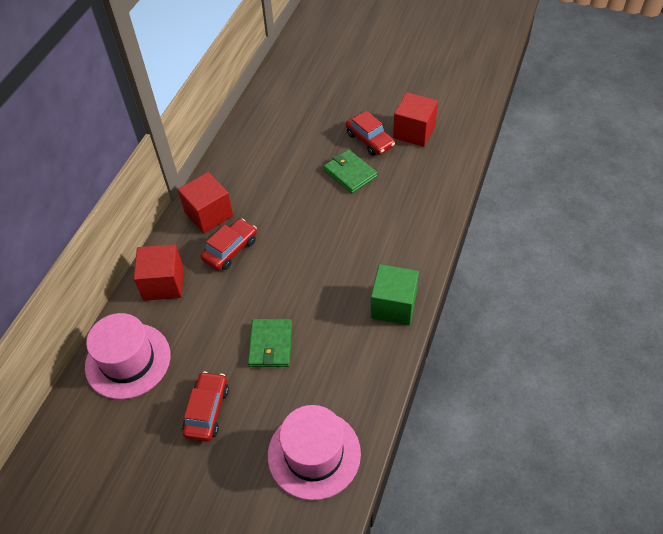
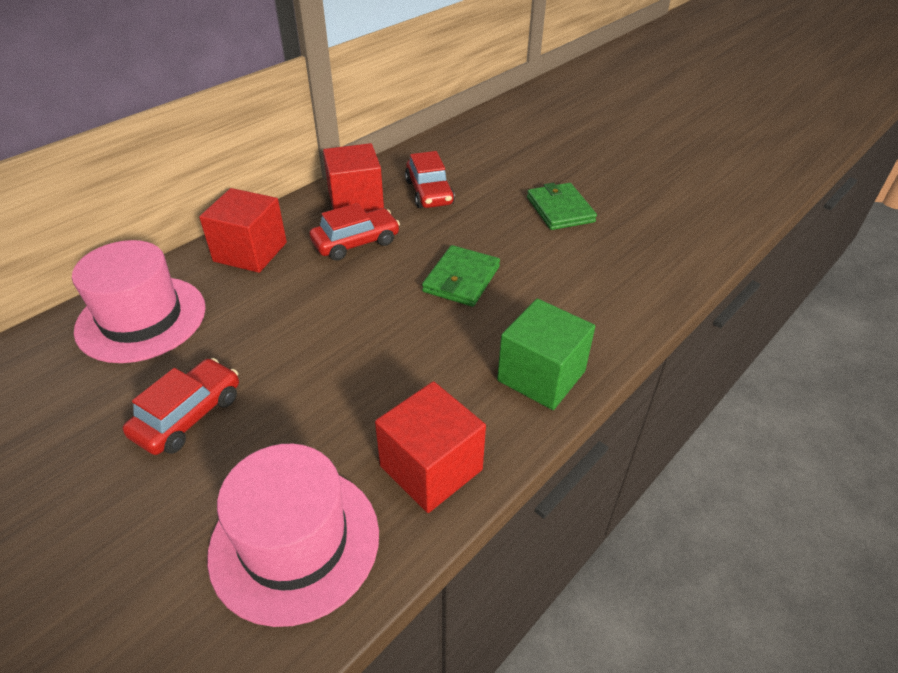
camera: 20 degrees right, 10 degrees down
green wallet [248,319,292,367] -> green wallet moved to [422,245,500,307]
red car [346,111,395,156] -> red car moved to [405,151,455,208]
red cube [393,92,438,147] -> red cube moved to [375,381,486,513]

